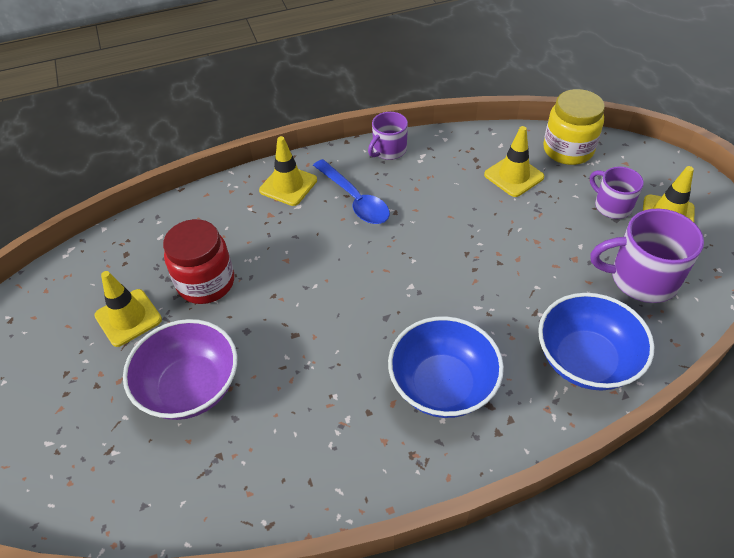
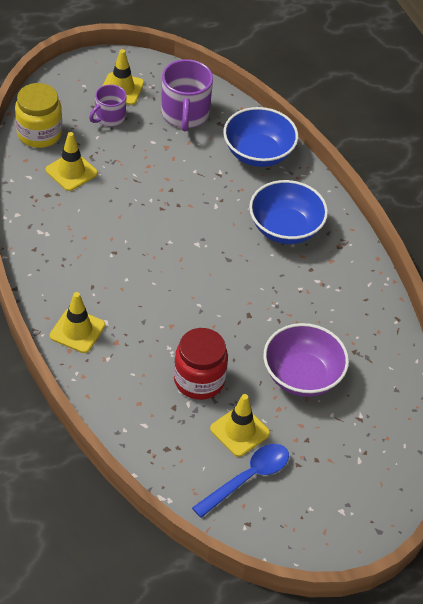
camera: 100 degrees left, 0 degrees up
blue spoon [313,159,390,224] -> blue spoon moved to [192,444,289,518]
purple mug [368,112,408,160] -> none

